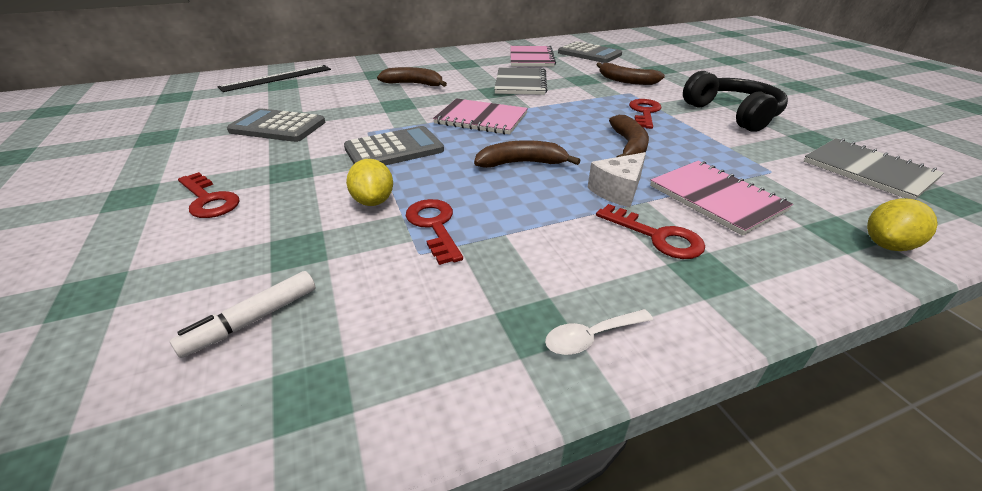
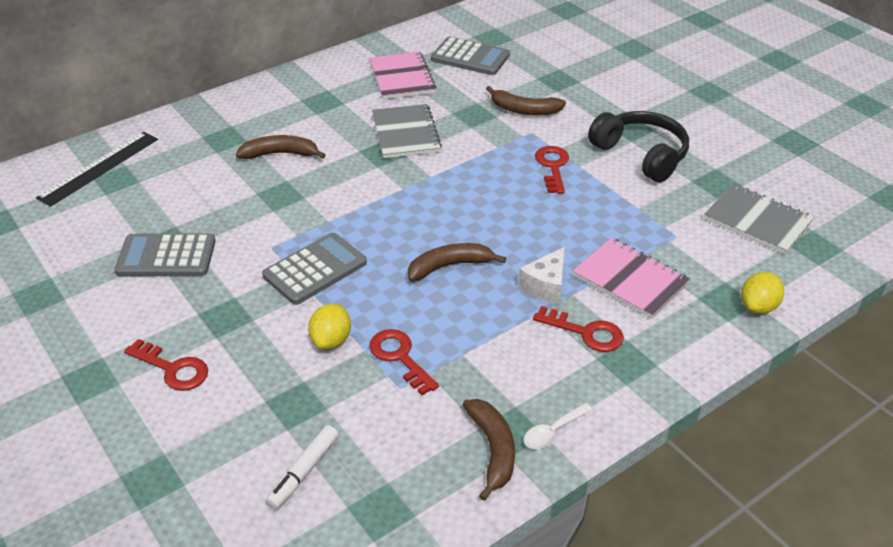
camera: 15 degrees left, 5 degrees up
yellow lemon [346,159,393,206] -> yellow lemon turned 45 degrees clockwise [308,304,351,349]
pink notebook [433,98,528,135] -> none
brown banana [609,115,649,157] -> brown banana moved to [463,399,515,501]

